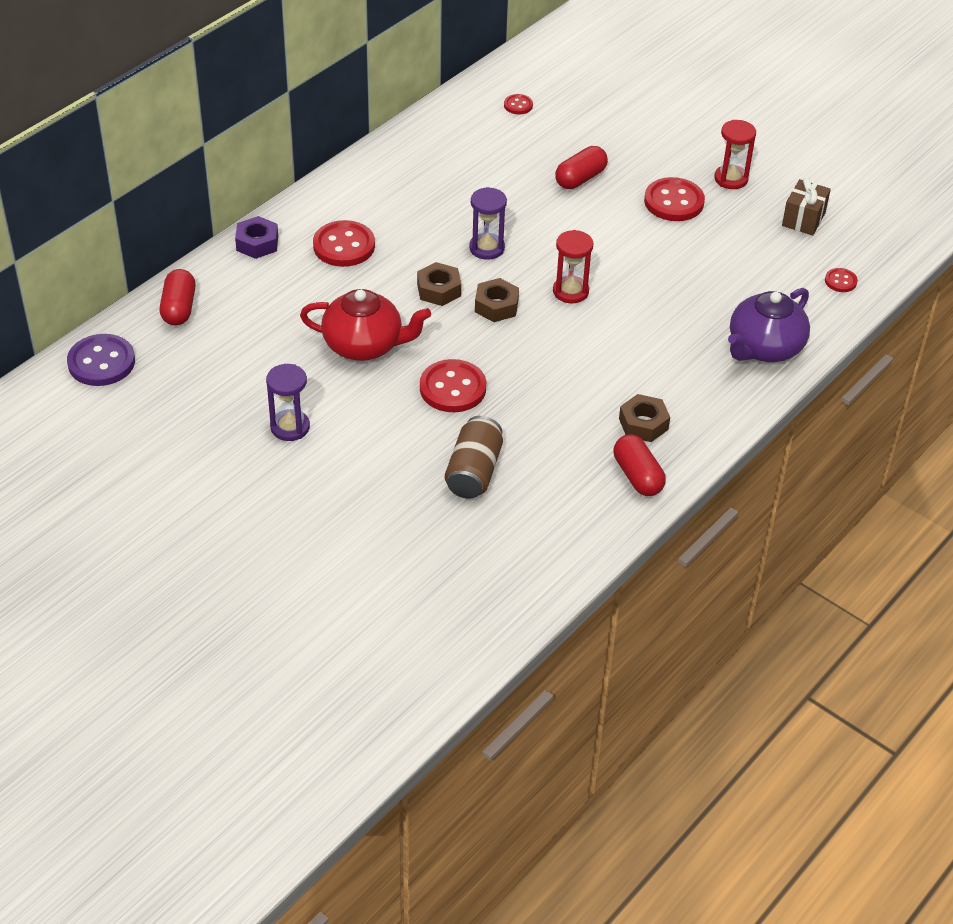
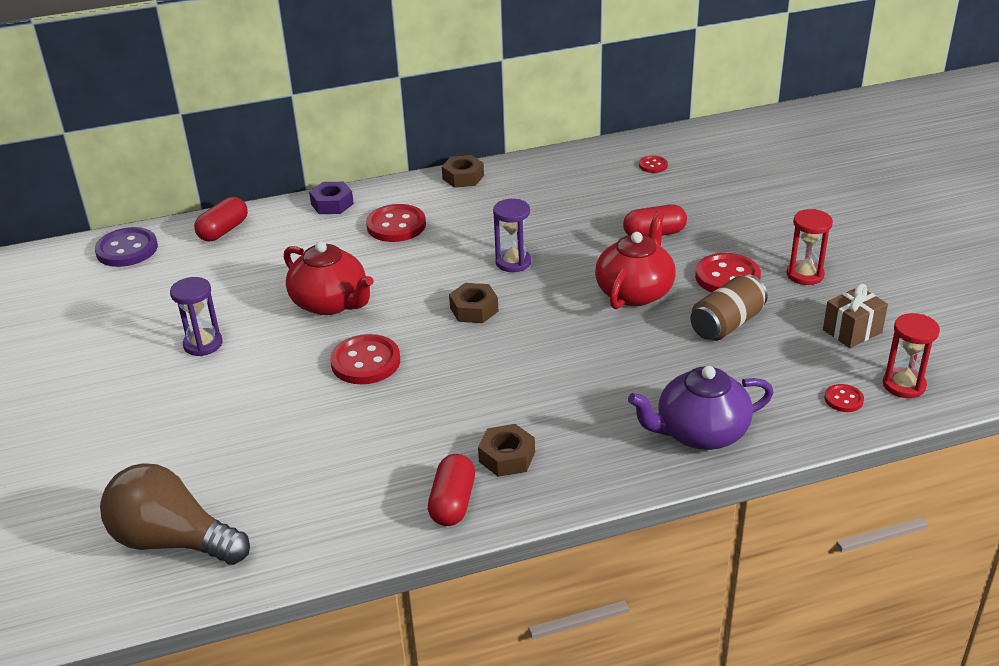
camera: 35 degrees right, 10 degrees down
brown nut [417,262,461,306] -> brown nut moved to [442,155,484,188]
brown can [445,416,503,499] -> brown can moved to [690,274,768,341]
red hourglass [553,230,594,303] -> red hourglass moved to [883,313,940,398]
none -> brown light bulb [100,463,250,565]
none -> red teapot [595,212,676,309]

